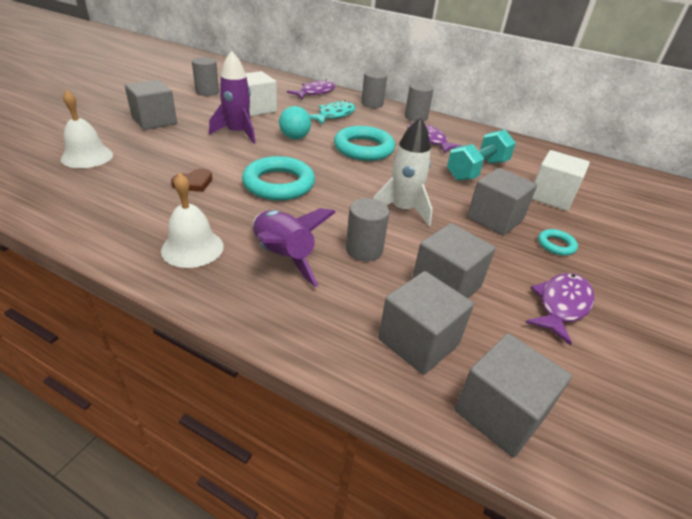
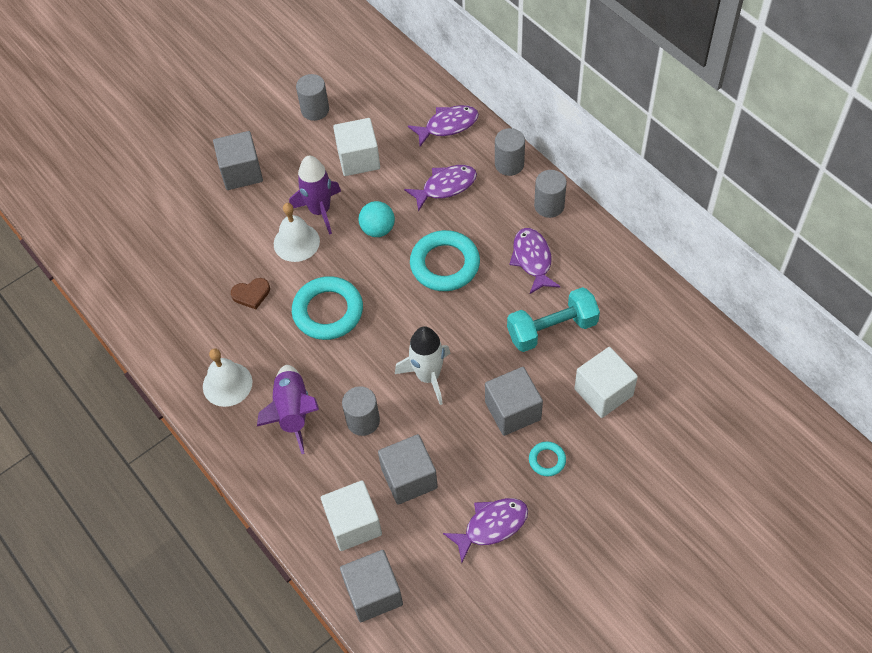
camera: 30 degrees right, 20 degrees up
white bell [61,90,113,168] -> white bell moved to [274,203,320,262]
turquoise fish [309,100,356,124] -> purple fish [404,165,477,212]
grey cube [378,271,474,375] -> white cube [321,480,382,551]

